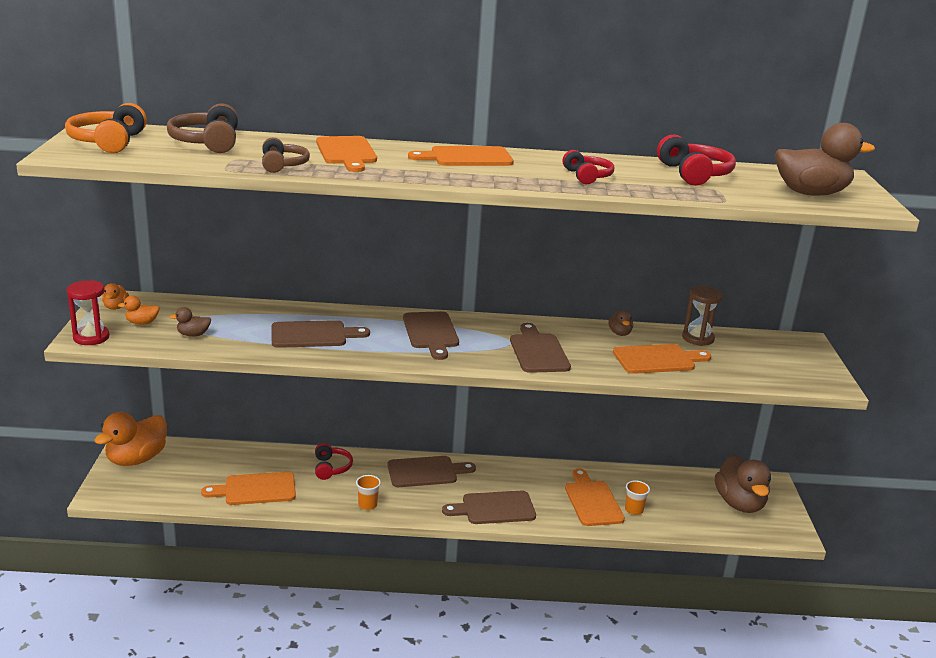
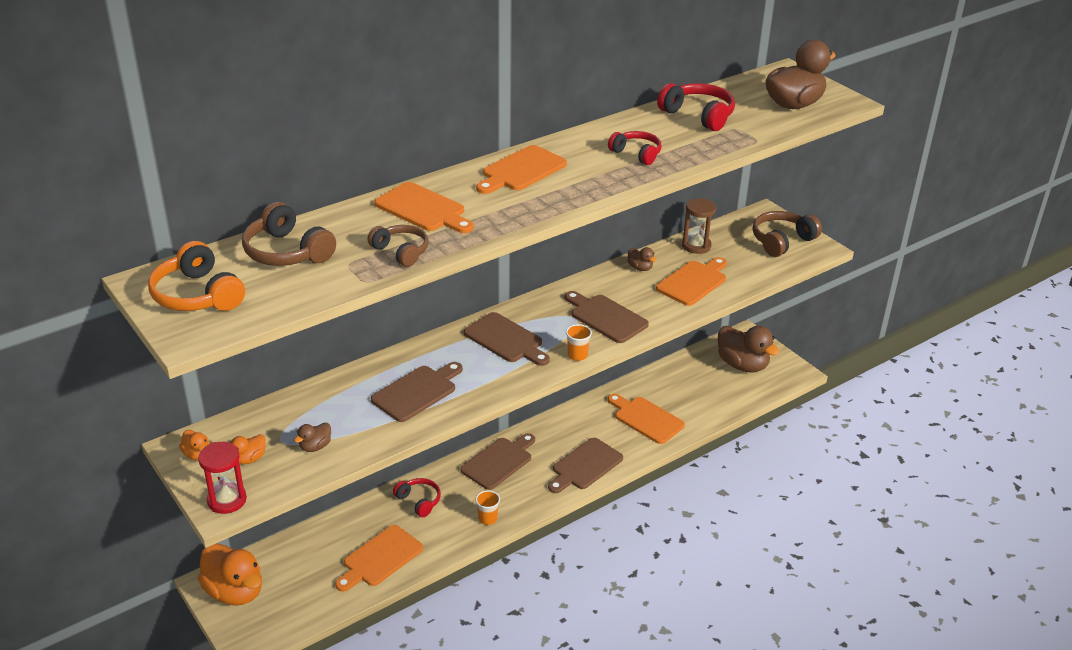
camera: 35 degrees left, 10 degrees up
orange duck [94,412,167,466] -> orange duck turned 45 degrees counterclockwise [198,543,262,606]
orange cup [625,480,650,515] -> orange cup moved to [566,324,592,361]
none -> brown headphones [753,211,822,257]

